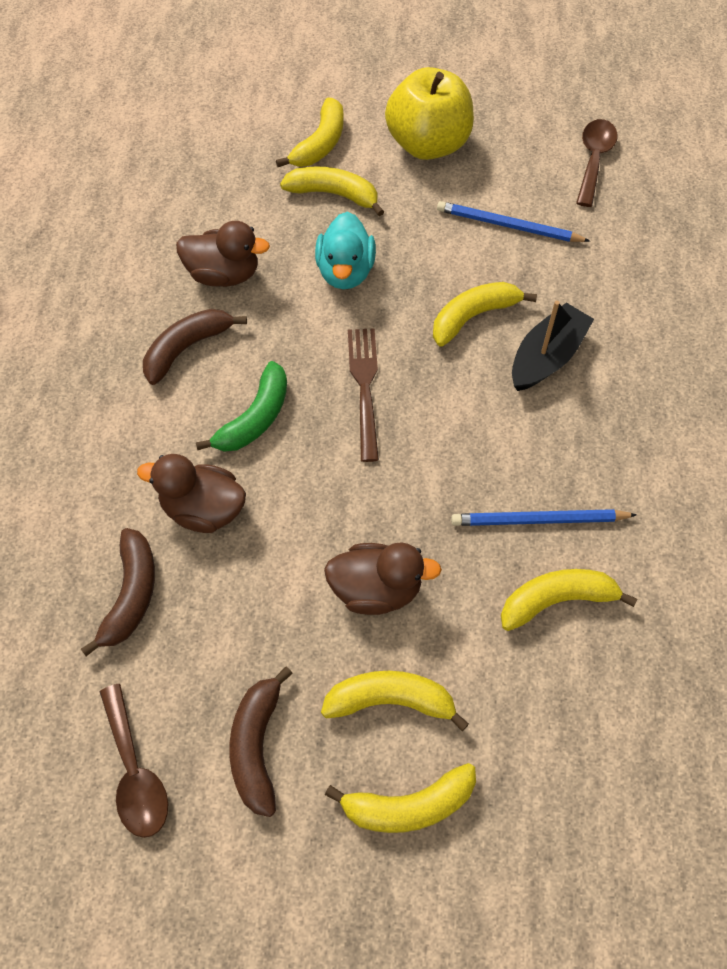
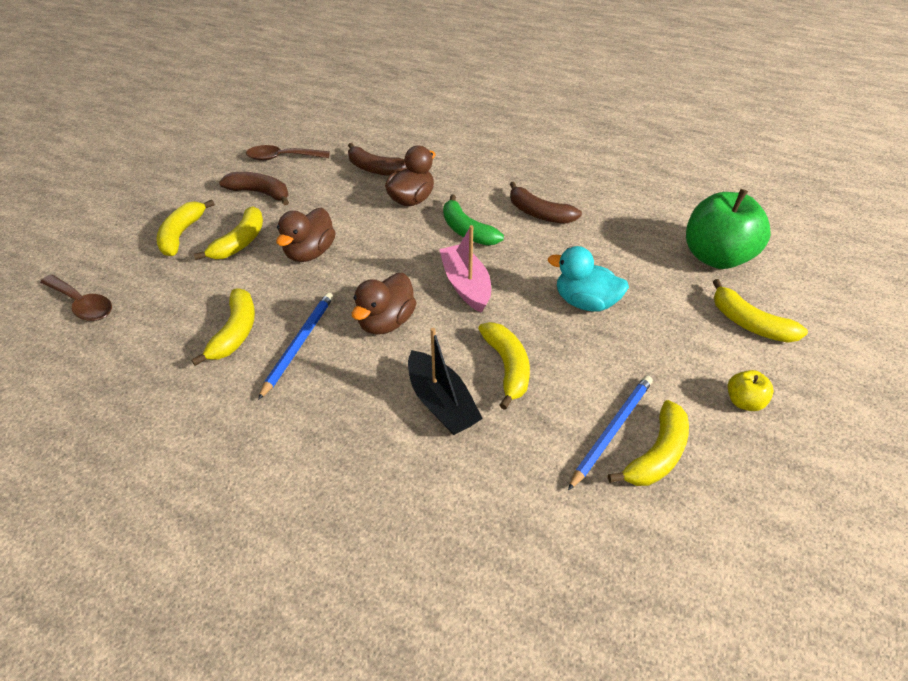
camera: 110 degrees right, 15 degrees down
brown banana [143,309,247,385] -> brown banana turned 150 degrees clockwise [510,182,582,224]
brown duck [176,221,270,287] -> brown duck moved to [352,273,417,335]
yellow banana [280,166,384,216] -> yellow banana moved to [608,400,689,486]
brown fork [348,328,379,462] -> pink boat [439,225,491,313]
yellow apple [385,67,474,160] -> yellow apple [727,370,774,411], size x0.44
brown spoon [576,119,618,207] -> brown spoon moved to [40,275,112,321]
none -> green apple [686,189,771,269]

